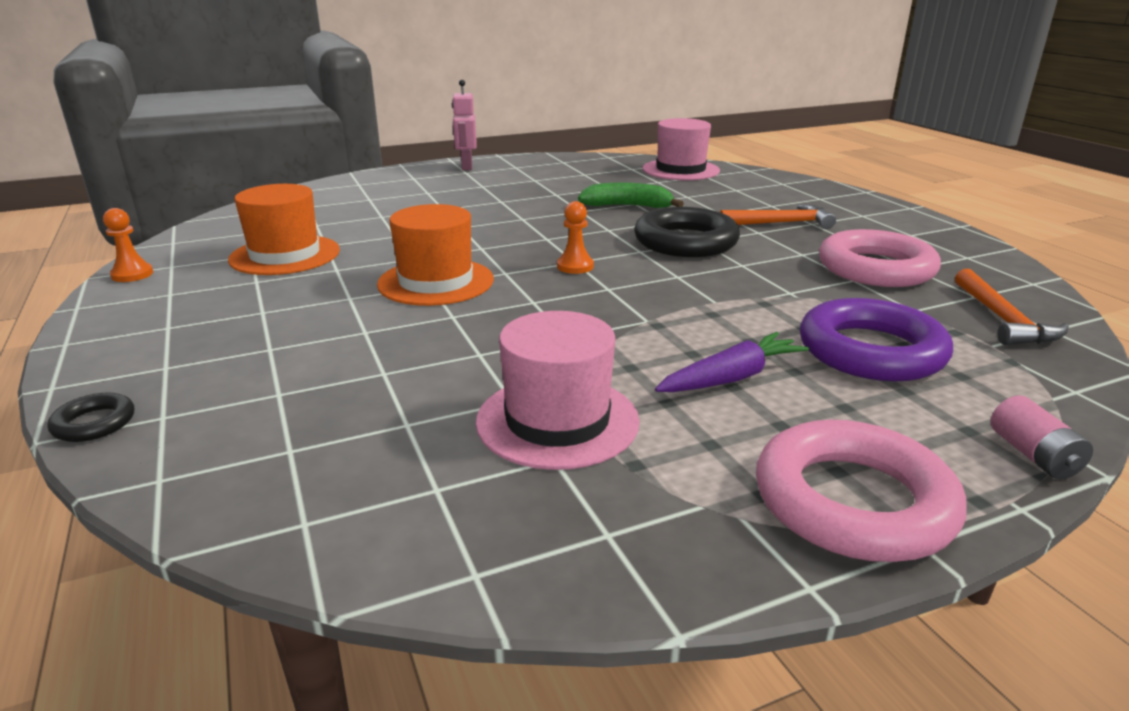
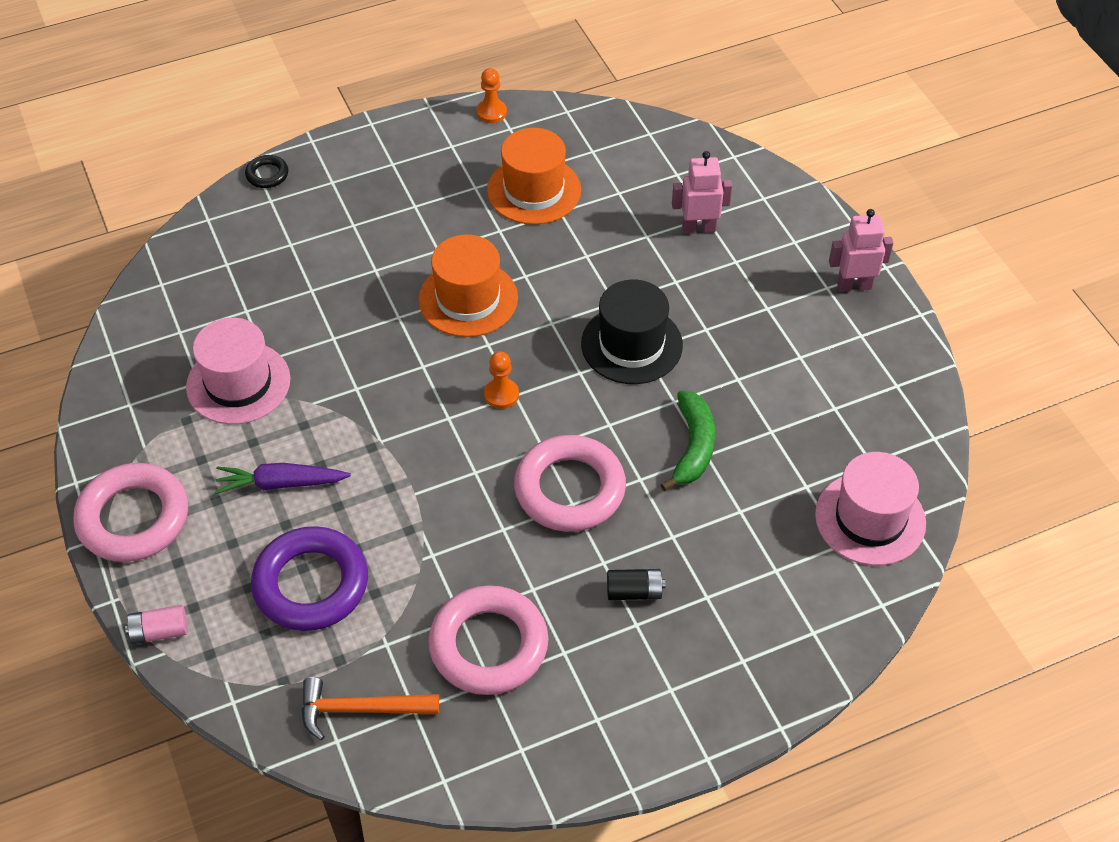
camera: 90 degrees right, 25 degrees up
black ring [634,207,740,257] -> pink ring [514,435,626,532]
purple carrot [655,332,809,392] -> purple carrot turned 120 degrees clockwise [215,463,351,494]
orange hammer [720,205,836,229] -> black battery [607,569,665,600]
none -> black hat [581,279,683,384]
none -> pink robot [672,151,732,234]

